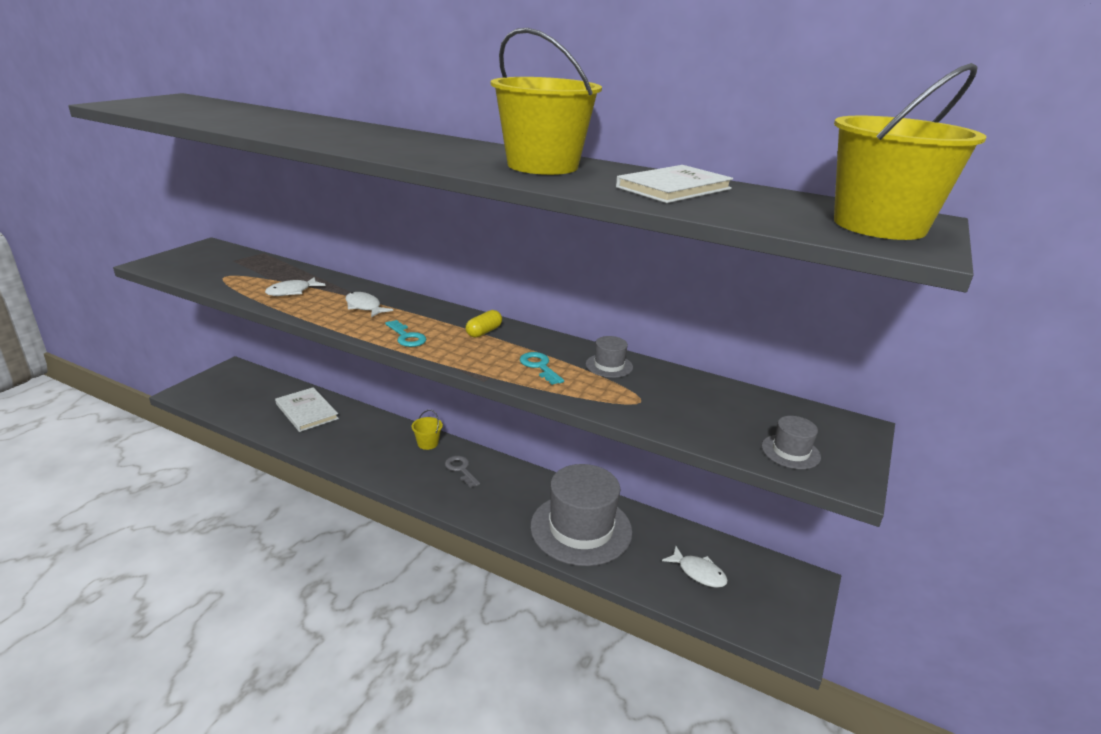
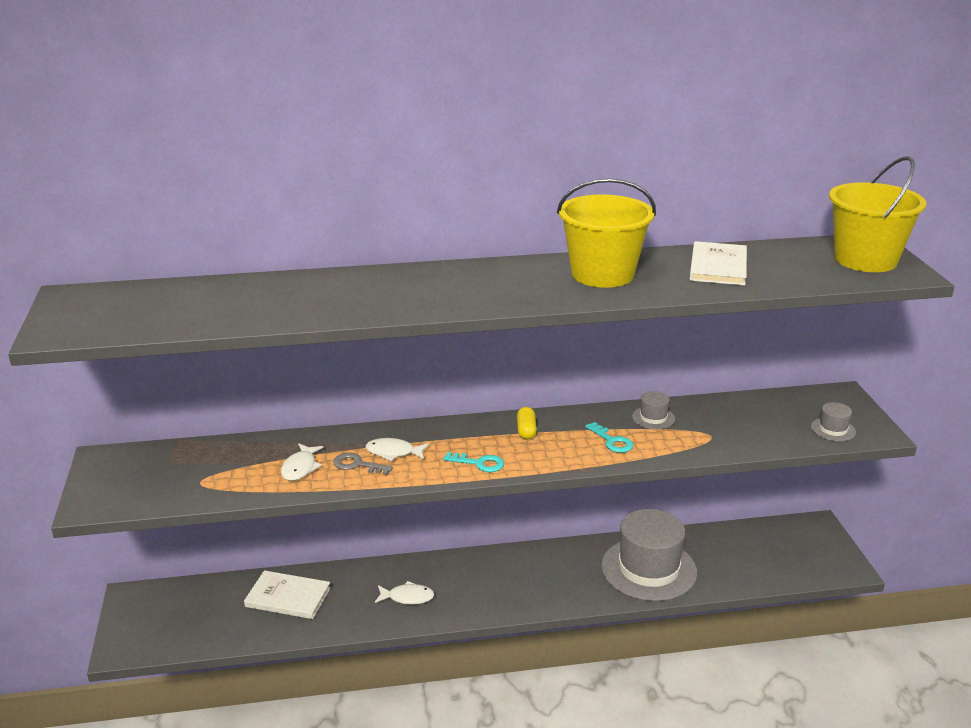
camera: 35 degrees left, 0 degrees up
yellow bucket [412,410,443,450] -> none
grey key [445,456,480,488] -> grey key moved to [333,453,393,475]
turquoise key [520,352,564,385] -> turquoise key turned 150 degrees counterclockwise [585,422,633,453]
white fish [662,546,728,588] -> white fish moved to [375,581,434,605]

